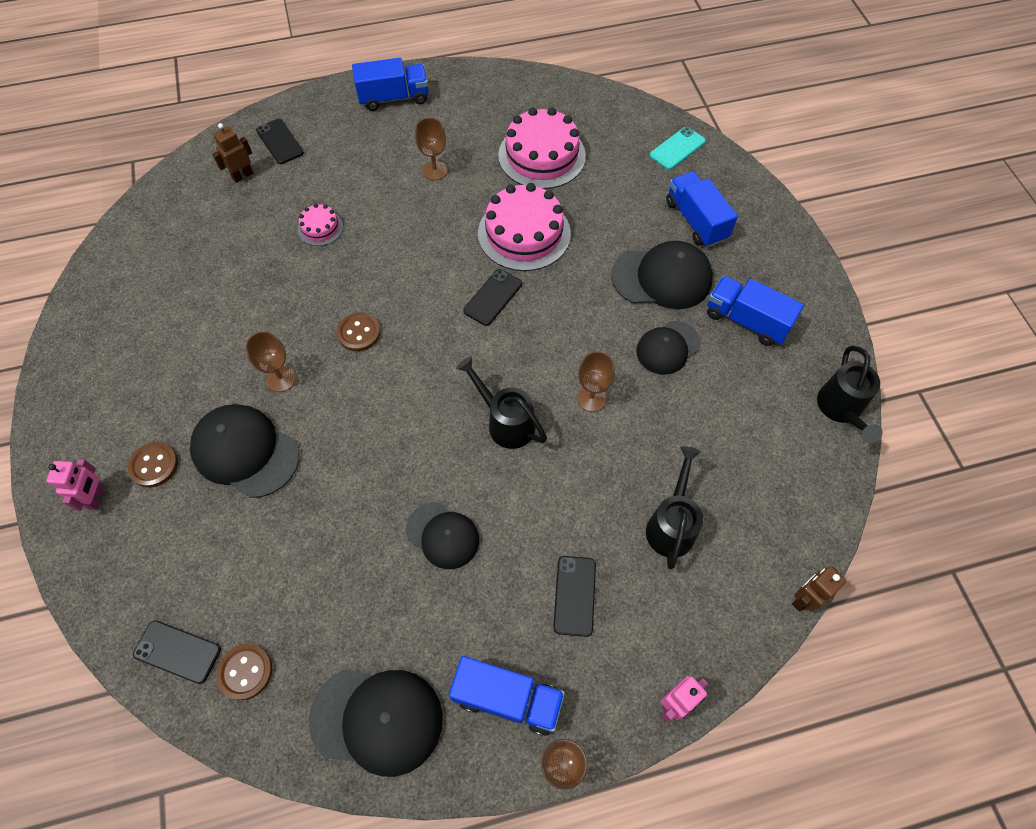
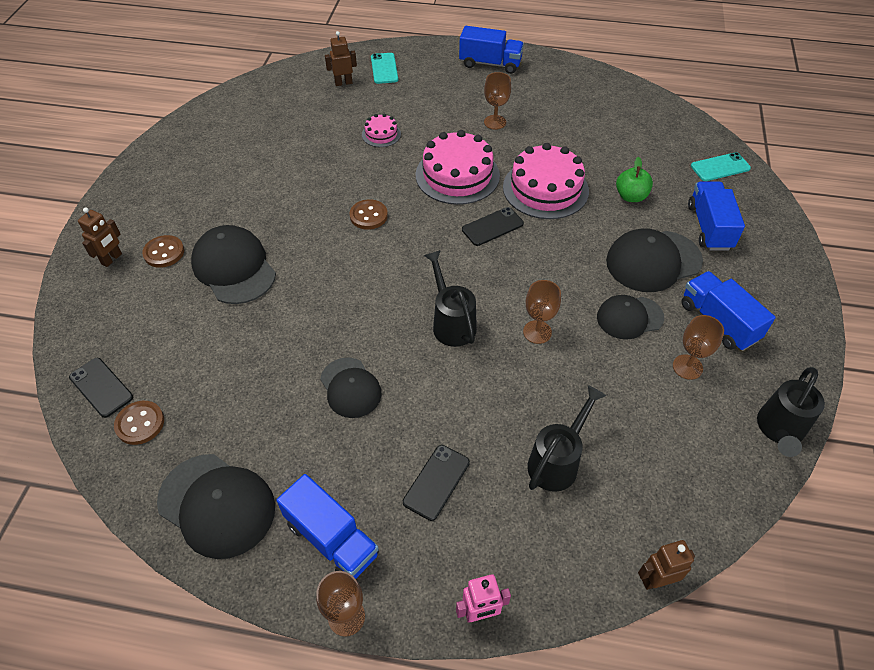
camera: 25 degrees right, 10 degrees down
pink robot [46,459,105,511] -> brown robot [78,207,122,267]
brown goblet [245,331,296,392] -> brown goblet moved to [673,315,724,380]
black phone [256,119,304,164] -> turquoise phone [371,53,398,84]
pink cake [498,107,586,189] -> pink cake moved to [416,130,500,205]
black cap [611,241,713,309] -> black cap turned 135 degrees clockwise [606,228,703,292]
none -> green apple [616,157,653,202]

